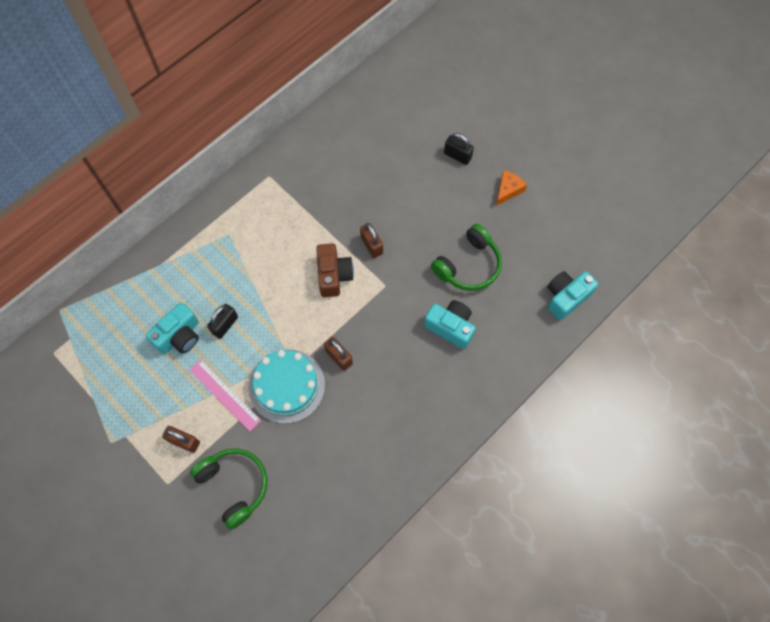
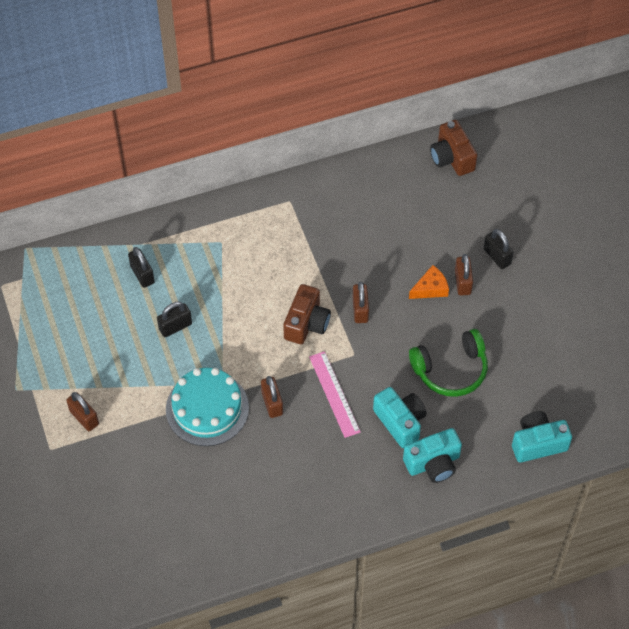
camera: 25 degrees right, 10 degrees down
turquoise camera [146,302,199,354] -> turquoise camera moved to [403,428,462,483]
pink ruler [189,359,261,431] -> pink ruler moved to [309,351,361,438]
green headphones [190,449,267,529] -> none
orange cheese [496,170,527,206] -> orange cheese moved to [409,265,449,299]
none -> black padlock [128,247,155,288]
none -> brown camera [430,120,478,176]
none -> brown padlock [455,254,473,295]

